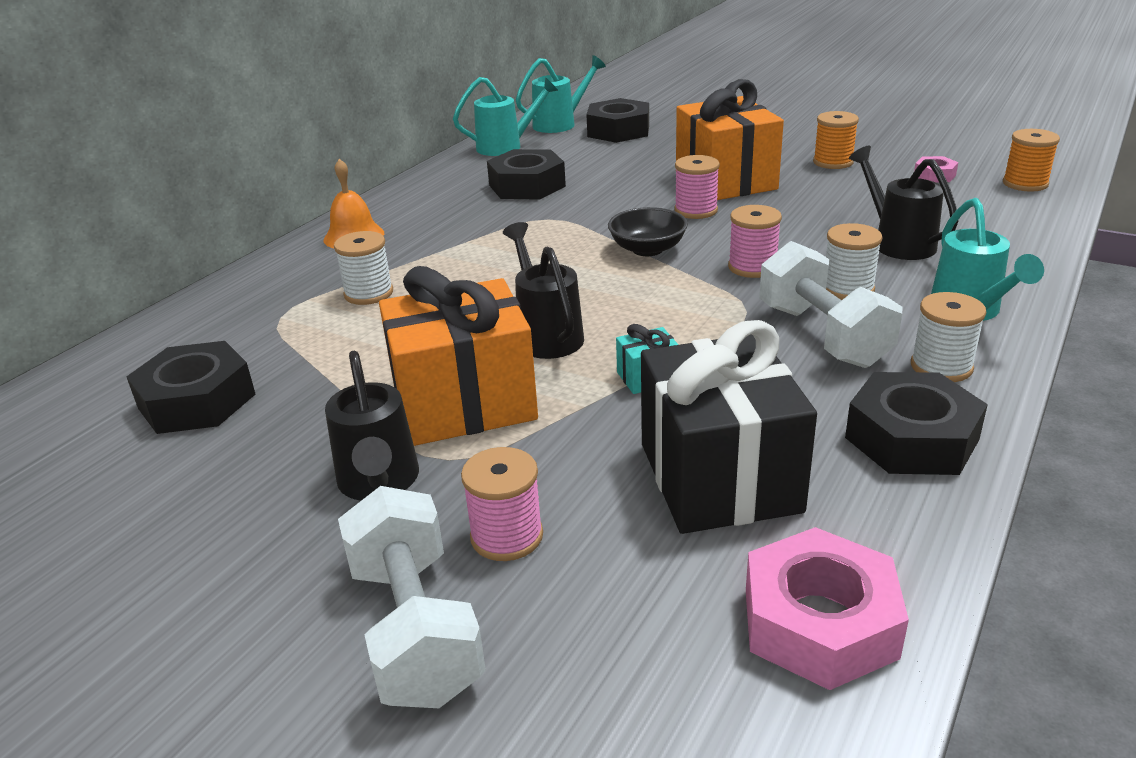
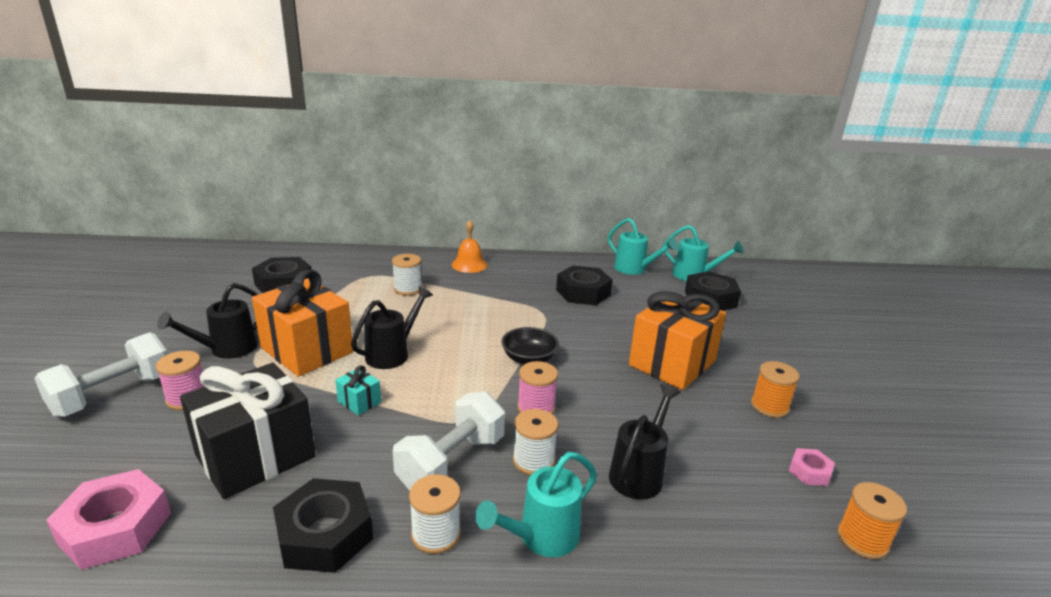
camera: 55 degrees right, 5 degrees down
pink spool [674,155,720,219] -> none

